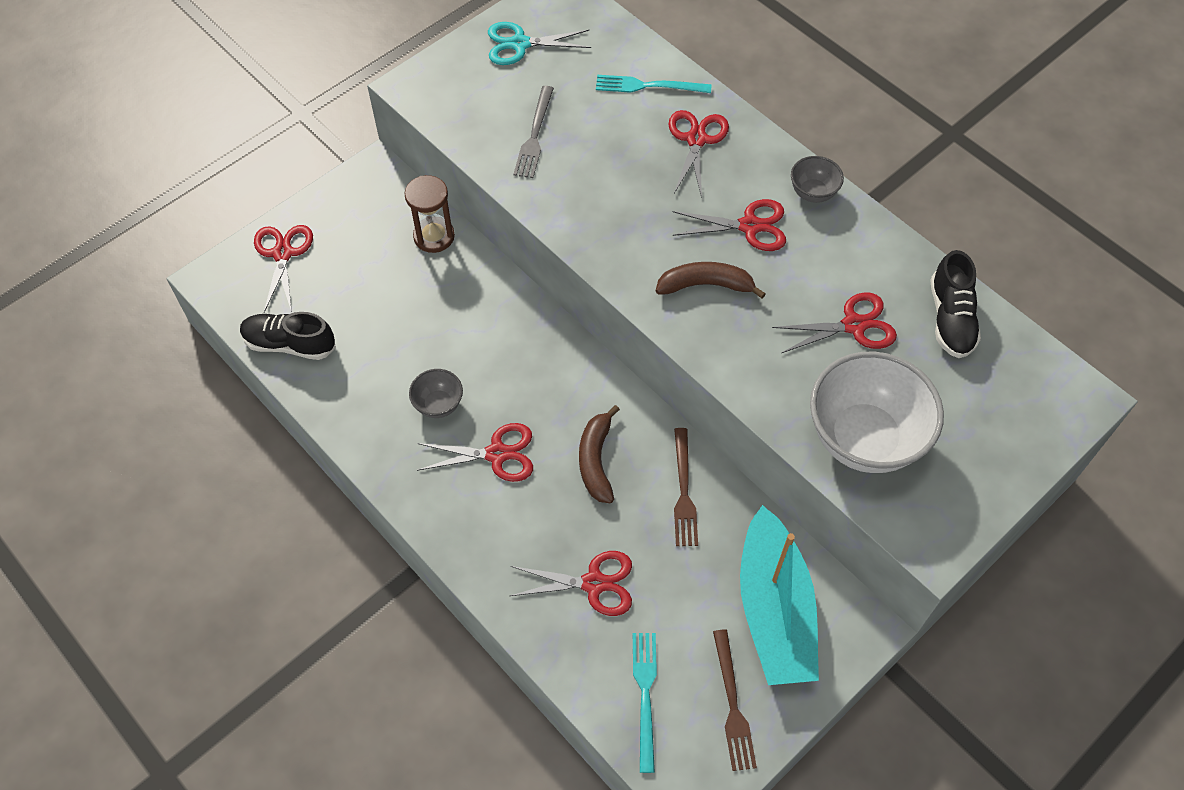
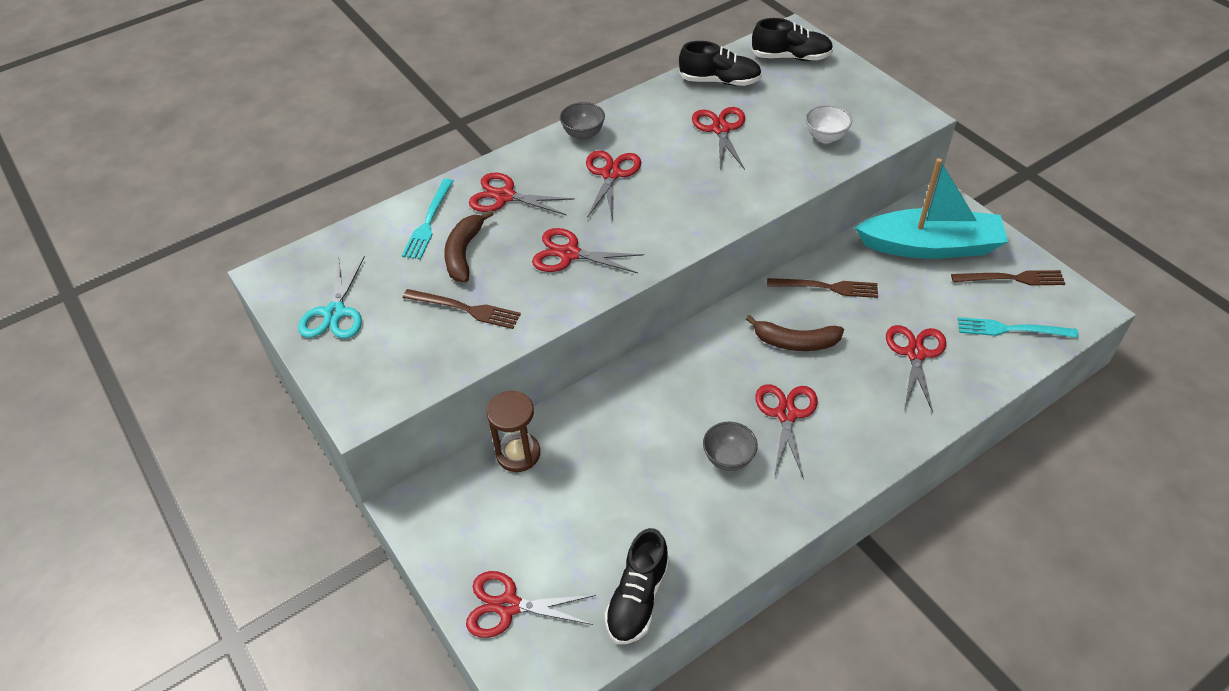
camera: 80 degrees left, 10 degrees down
grey fork [513,86,554,178] -> brown fork [403,289,521,329]
brown banana [656,262,766,298] -> brown banana moved to [444,210,494,282]
white bowl [810,352,944,473] -> white bowl [805,105,852,143], size x0.46
none -> red scissors [532,228,644,273]
none -> black shoe [751,18,833,61]

